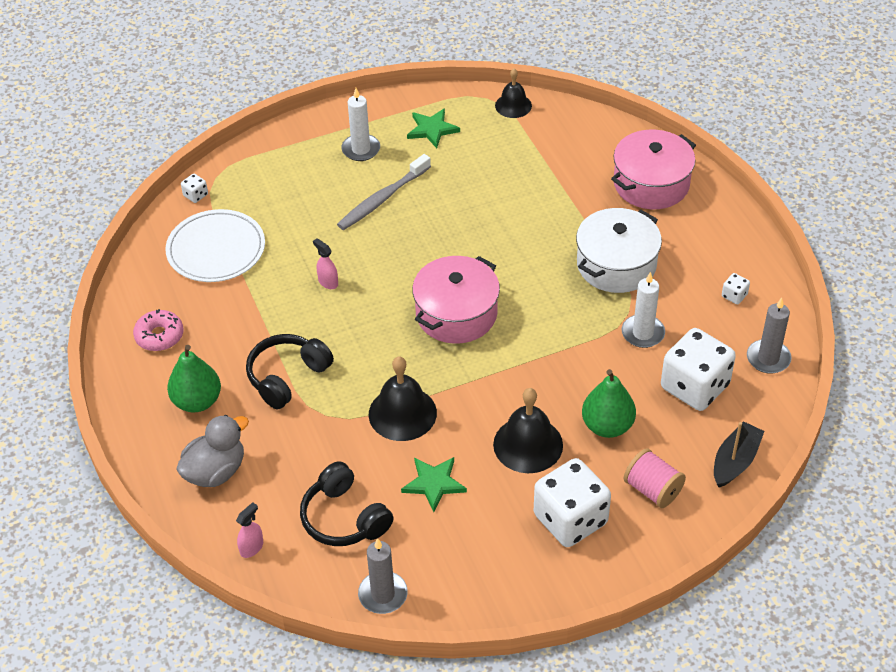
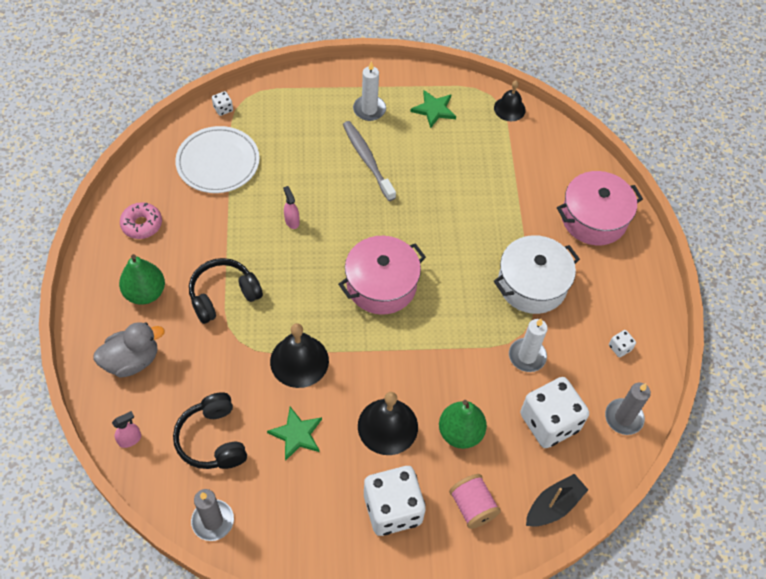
camera: 15 degrees right, 10 degrees up
grey toothbrush [337,154,431,230] -> grey toothbrush turned 90 degrees clockwise [343,121,396,201]

